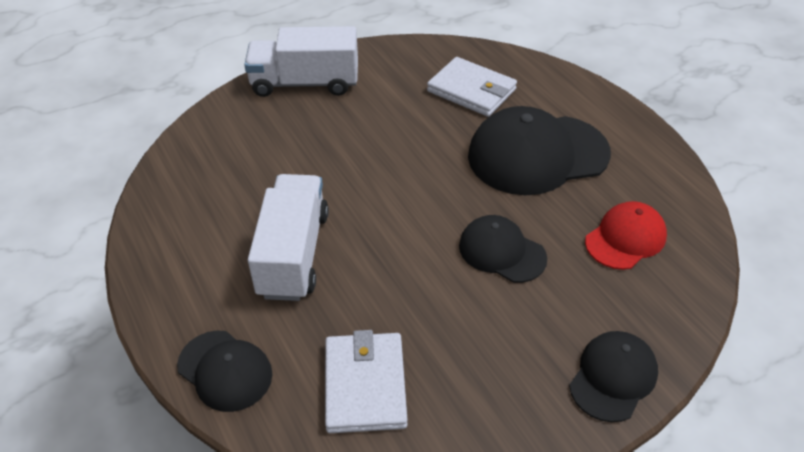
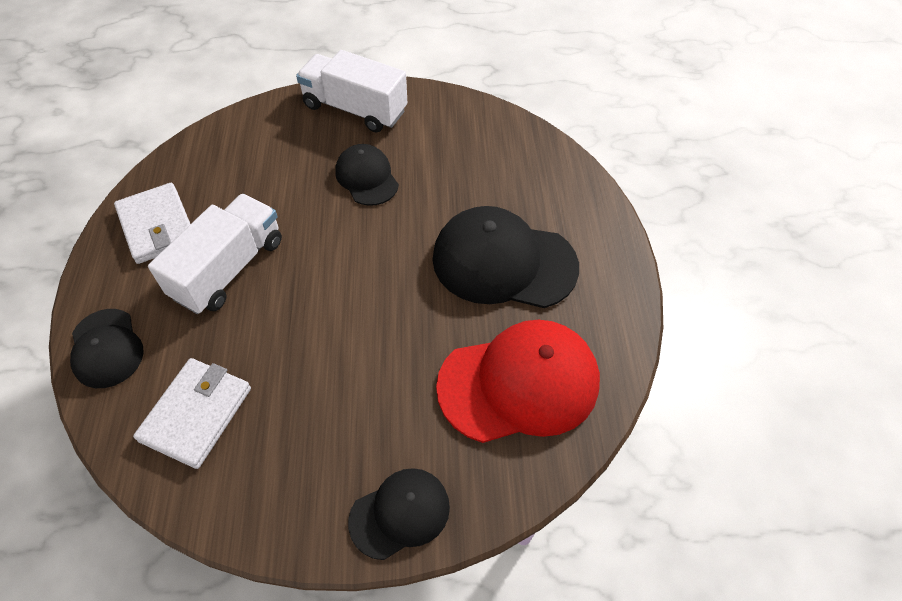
camera: 25 degrees right, 10 degrees up
white wallet [427,57,517,117] -> white wallet moved to [114,183,190,264]
black cap [459,215,547,283] -> black cap moved to [335,144,399,206]
red cap [585,201,667,270] -> red cap [436,320,600,443], size x1.77

